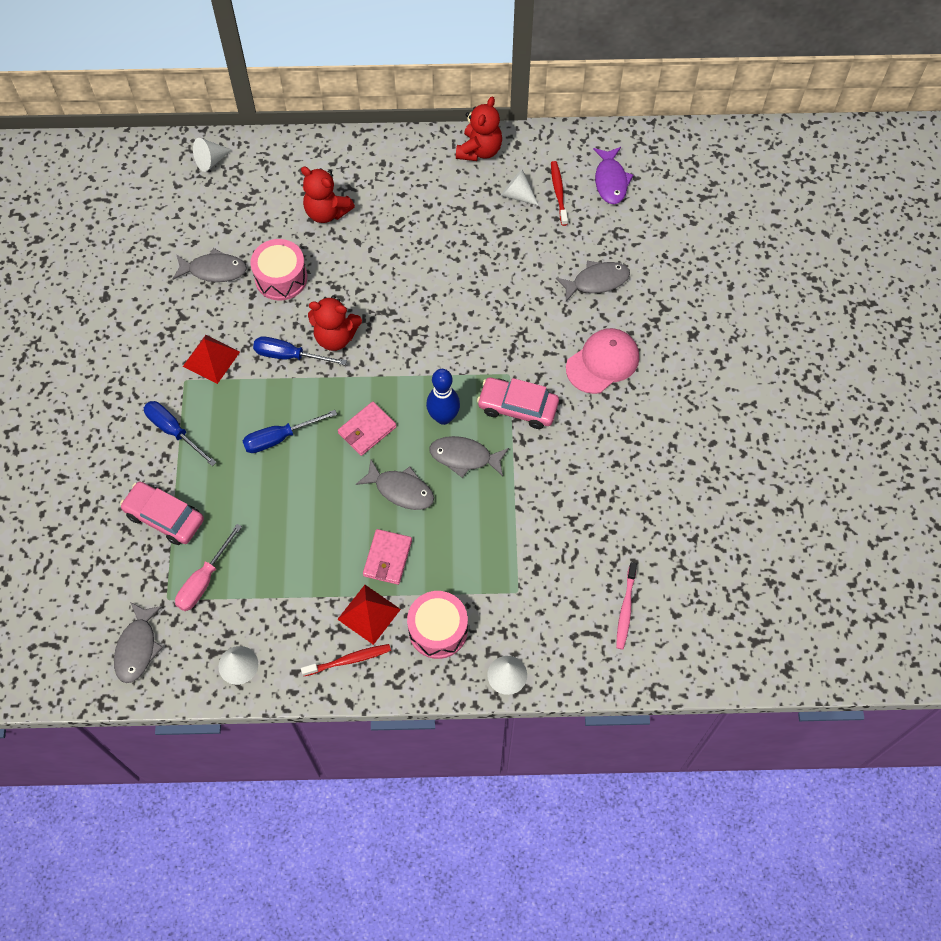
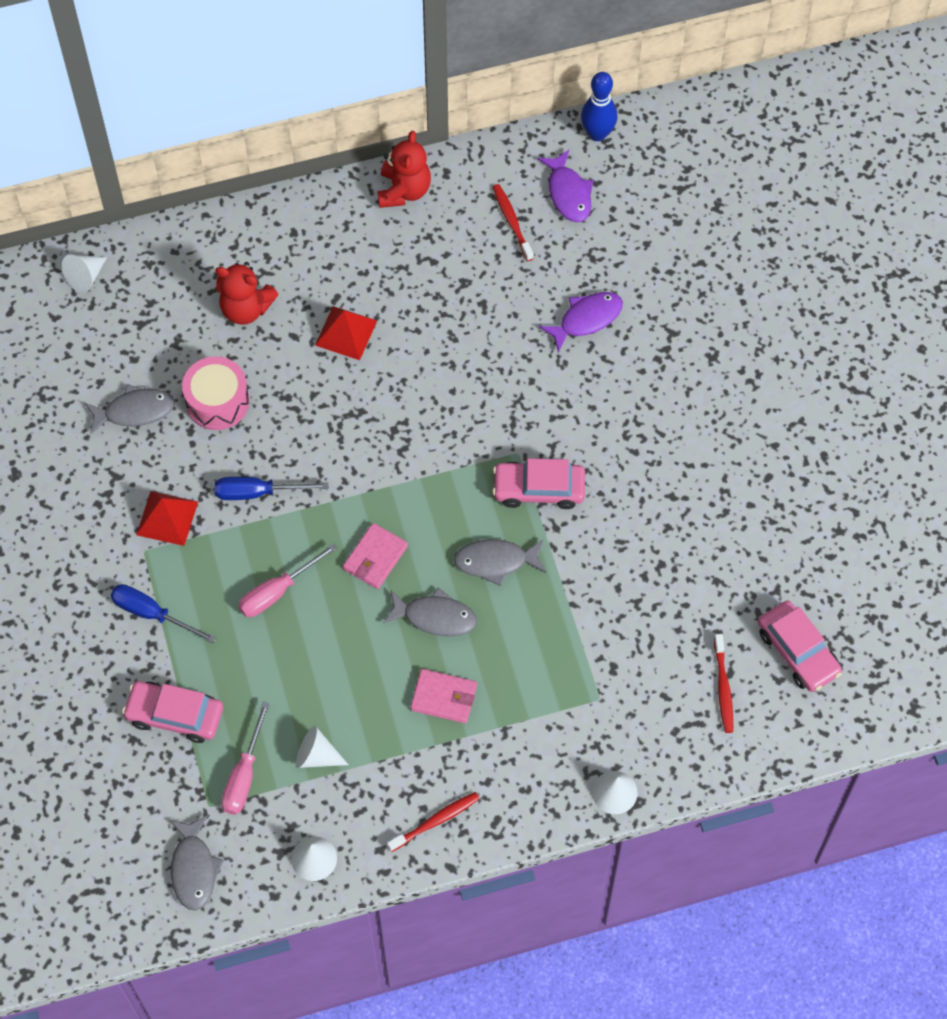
camera: 15 degrees left, 0 degrees up
blue screwdriver [243,410,337,453] -> pink screwdriver [239,543,337,617]
red teddy bear [308,295,362,351] -> none
red pyramid [337,585,401,645] -> red pyramid moved to [315,306,377,360]
pink wallet [363,529,412,585] -> pink wallet turned 75 degrees counterclockwise [410,669,477,723]
pink drum [407,591,468,659] -> none
blue bowling pin [426,369,460,425] -> blue bowling pin moved to [581,72,617,141]
white cone [501,169,539,206] -> white cone moved to [296,726,349,768]
grey fish [556,261,630,302] -> purple fish [539,292,623,353]
pink cap [566,328,639,394] -> none
pink toothbrush [616,562,637,650] -> red toothbrush [714,634,733,733]
none -> pink car [758,601,842,692]

